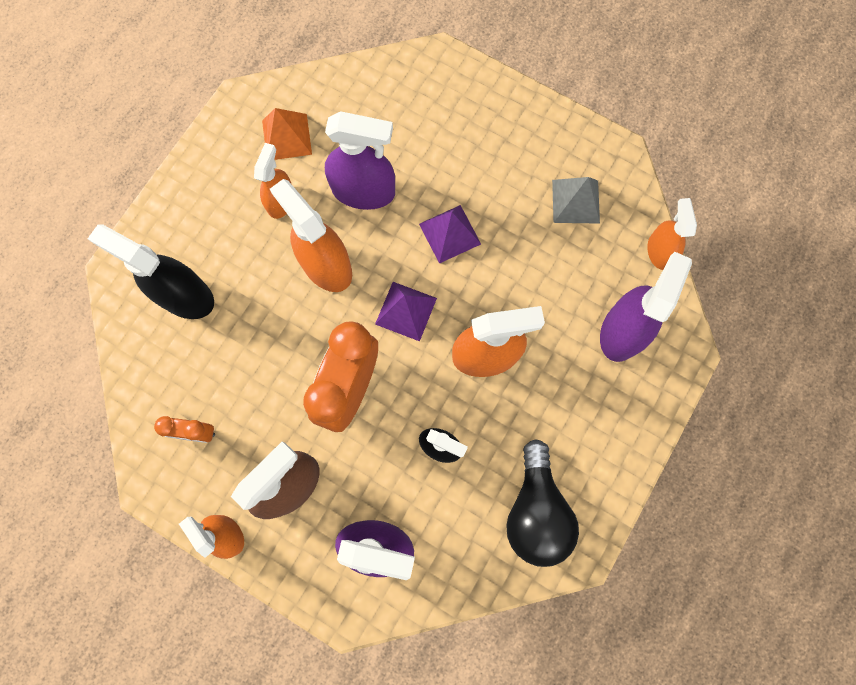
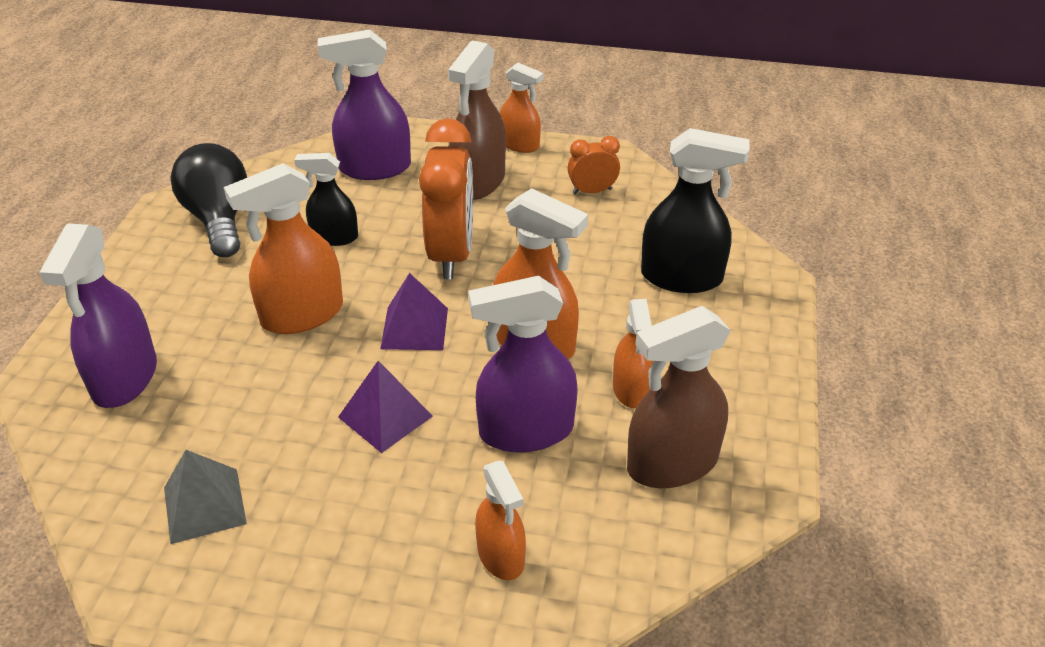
camera: 160 degrees right, 35 degrees down
orange pyramid [262,108,312,160] -> brown spray bottle [627,306,731,488]
orange spray bottle [647,198,697,270] -> orange spray bottle moved to [475,461,526,580]

